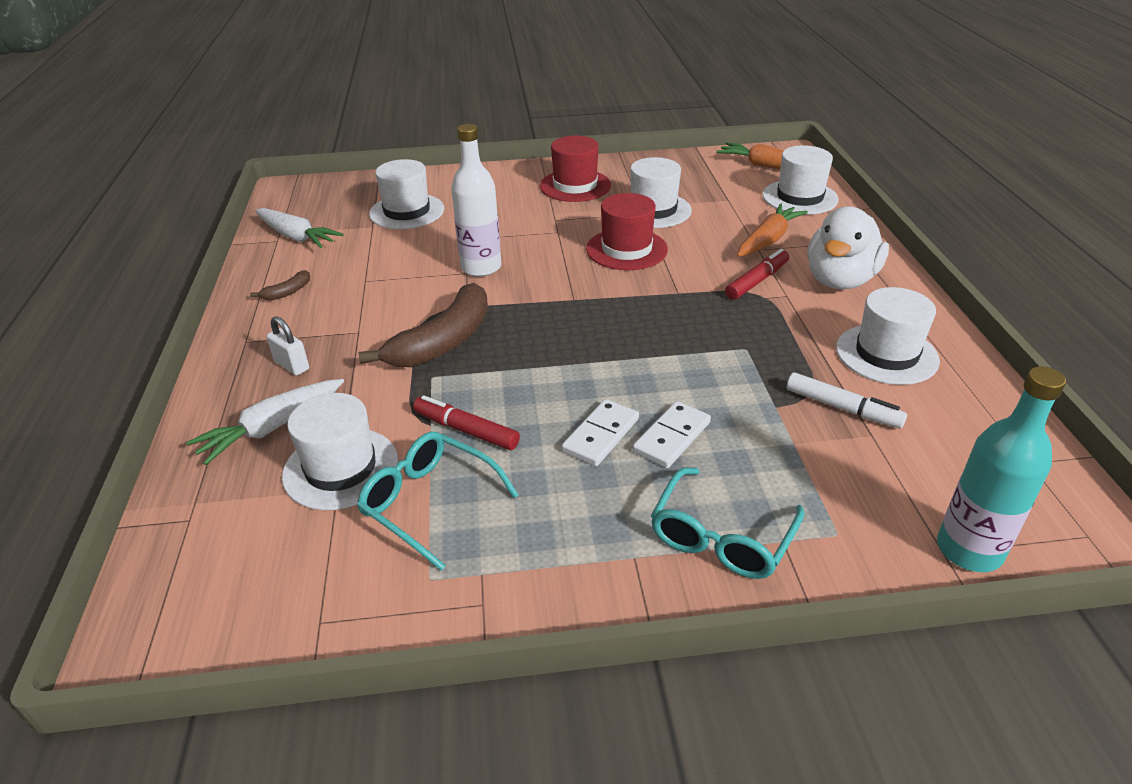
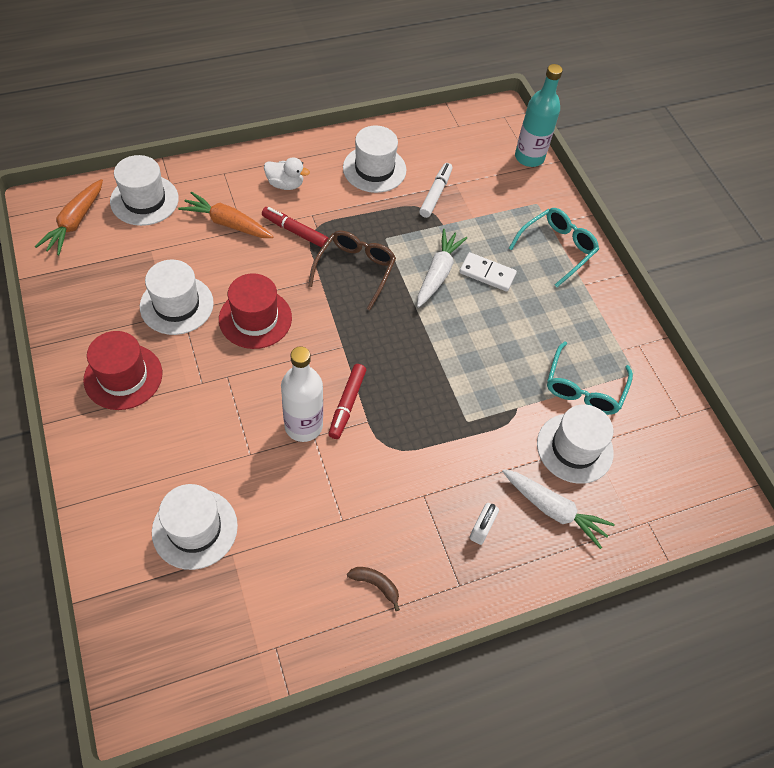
camera: 110 degrees left, 20 degrees up
white carrot [255,208,344,248] -> white carrot moved to [417,229,467,307]
brown banana [358,283,488,367] -> none
red marker [413,395,520,450] -> red marker moved to [328,364,366,439]
white domino [562,399,639,466] -> none
turquoise glasses [651,467,804,579] -> turquoise glasses turned 60 degrees counterclockwise [509,208,599,287]
white duck [807,206,889,289] -> white duck [264,157,310,190], size x0.55
none -> brown glasses [308,231,396,310]

